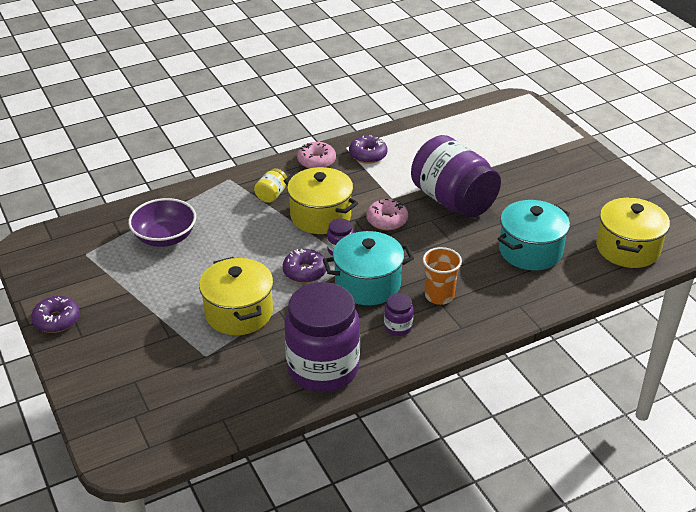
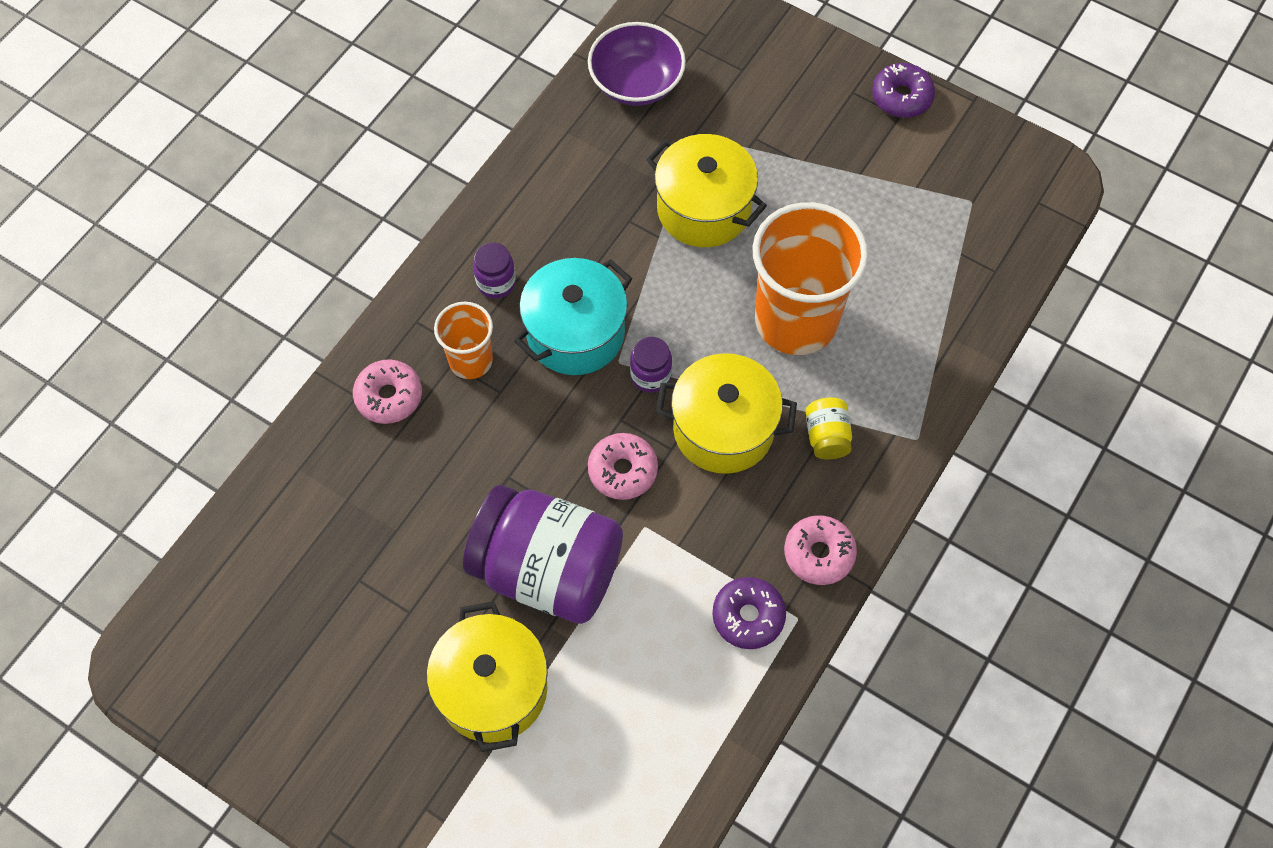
camera: 150 degrees right, 25 degrees up
purple bowl [128,198,196,247] -> purple bowl moved to [588,22,686,106]
purple donut [283,249,326,283] -> none
purple jar [284,282,360,392] -> none
turquoise pot [498,200,570,270] -> none
yellow pot [596,197,670,268] -> yellow pot moved to [427,601,548,752]
none -> pink donut [353,359,422,424]
none -> orange cup [752,202,868,355]

